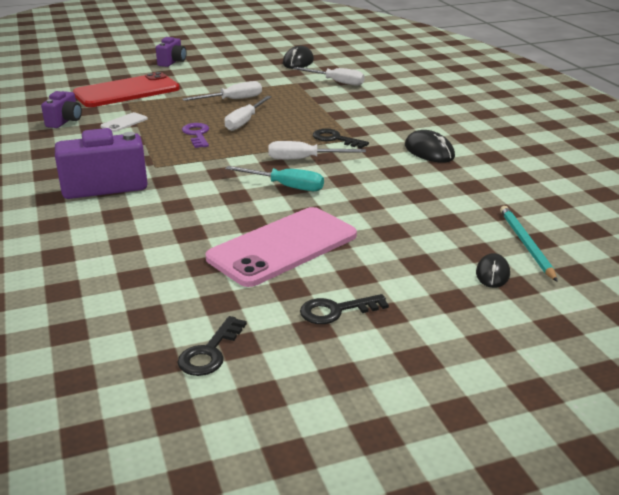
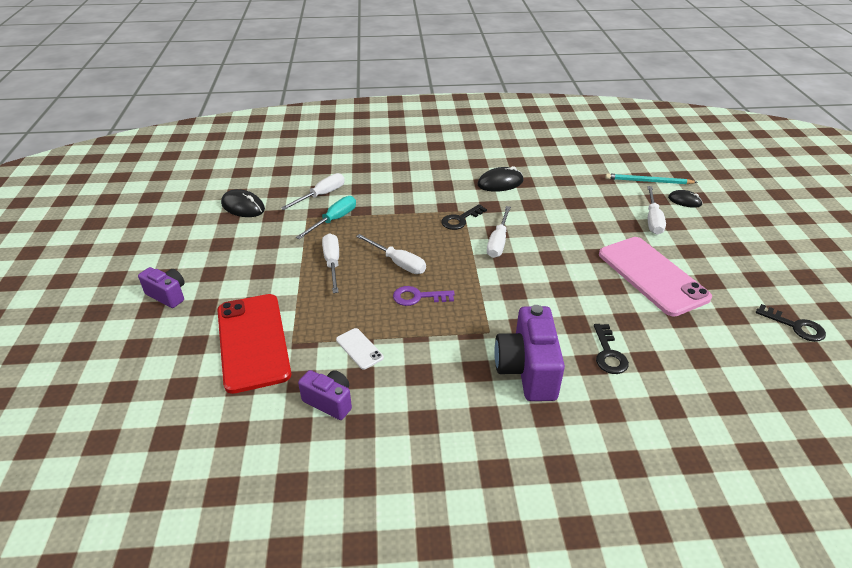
camera: 75 degrees left, 10 degrees up
turquoise screwdriver [225,166,324,191] -> turquoise screwdriver moved to [296,196,356,239]
black key [300,294,389,324] -> black key moved to [594,324,629,374]
none -> white screwdriver [647,186,666,235]

